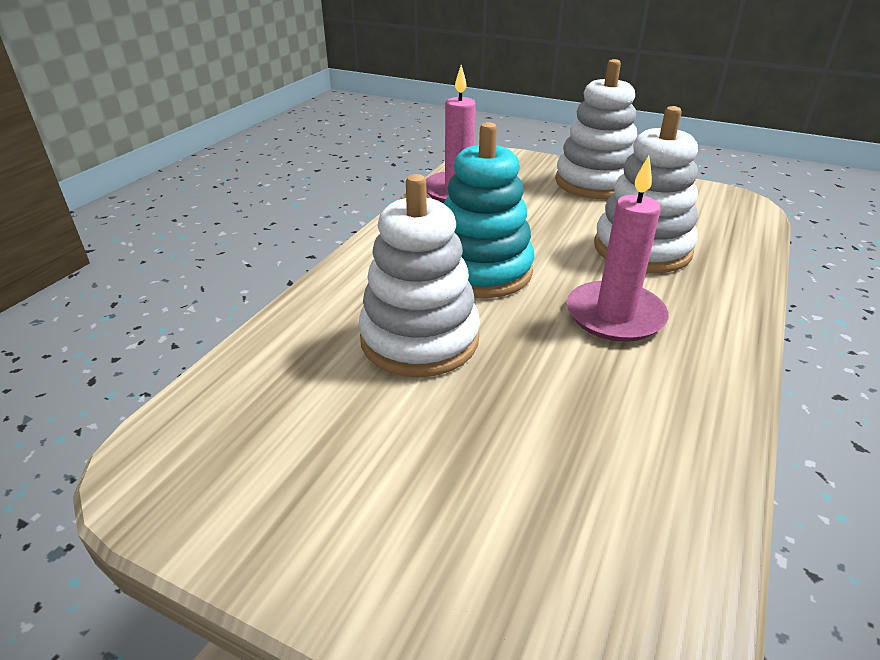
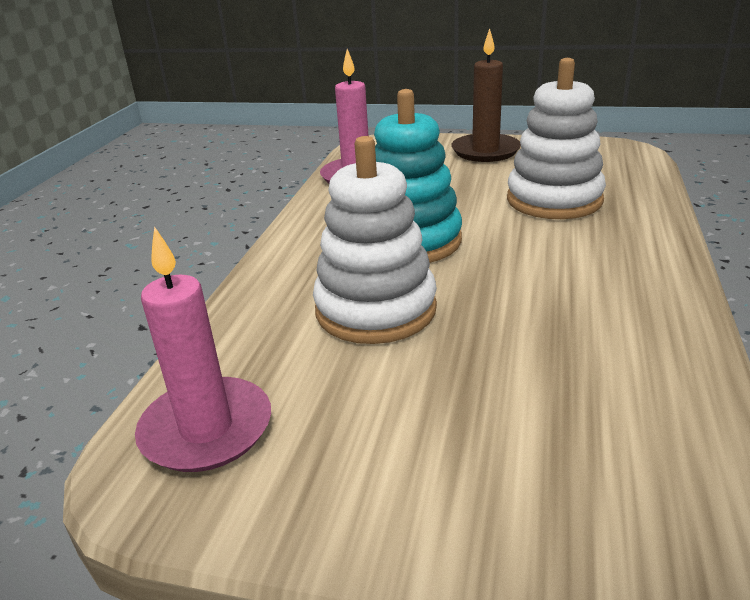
camera: 10 degrees left, 5 degrees down
white stacking toy [555,59,637,199] -> brown candle [451,28,521,162]
pink candle [567,156,669,342] -> pink candle moved to [135,226,271,472]

